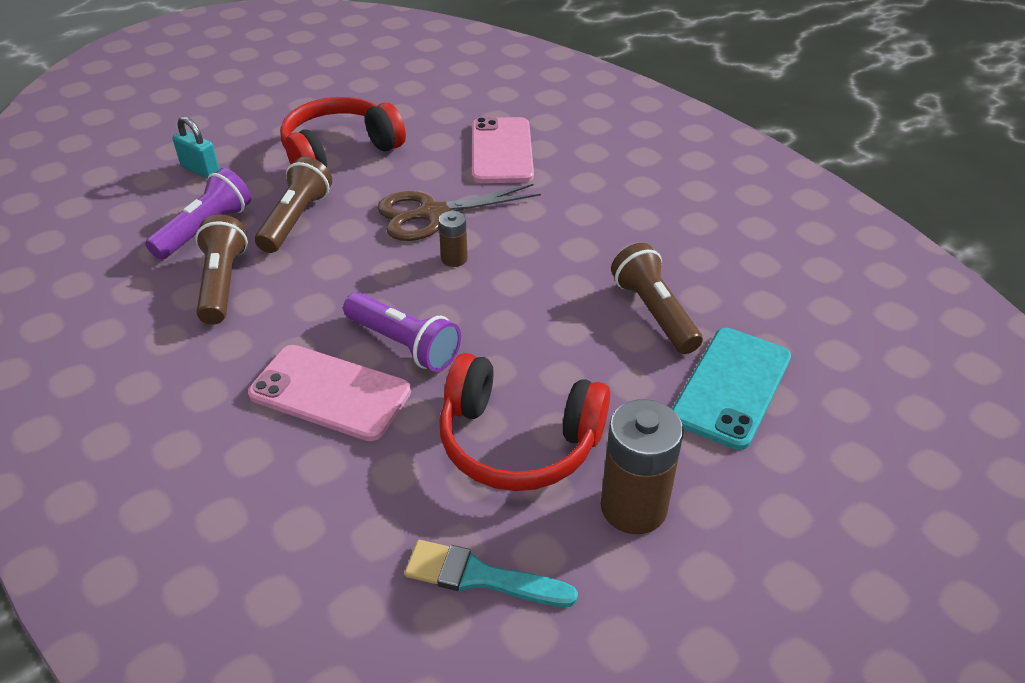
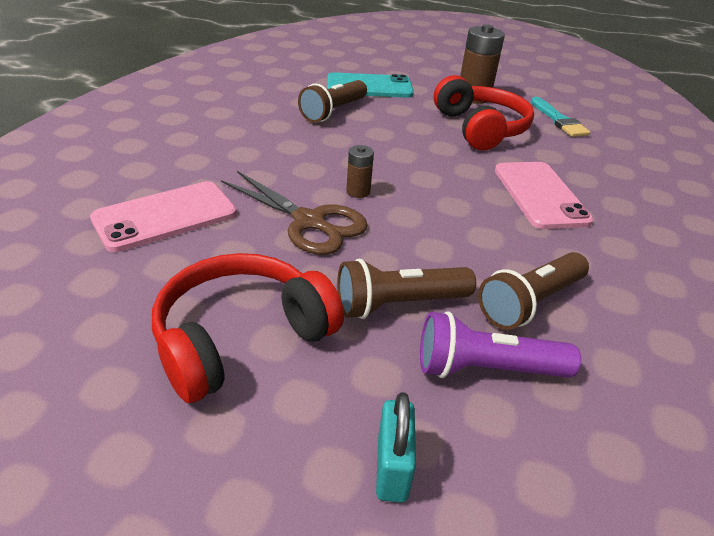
camera: 125 degrees left, 5 degrees down
red headphones [280,97,406,167] -> red headphones turned 120 degrees clockwise [152,253,344,403]
purple flashlight [343,292,461,372] -> none

